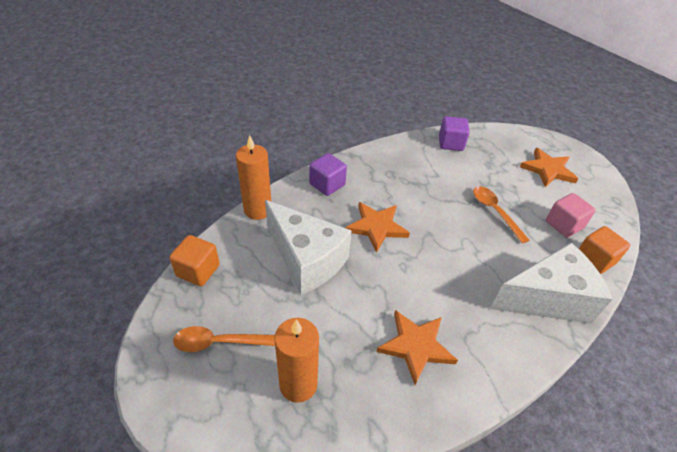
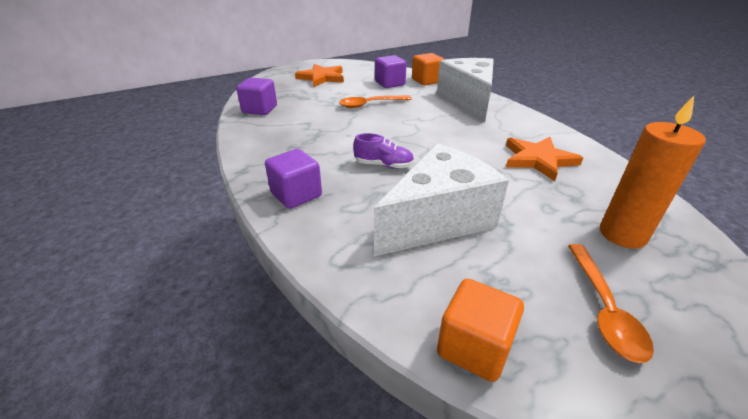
camera: 80 degrees left, 10 degrees down
orange candle [236,135,271,220] -> none
orange star [345,202,410,253] -> purple shoe [353,133,414,169]
pink cube [546,193,596,237] -> purple cube [375,55,407,88]

